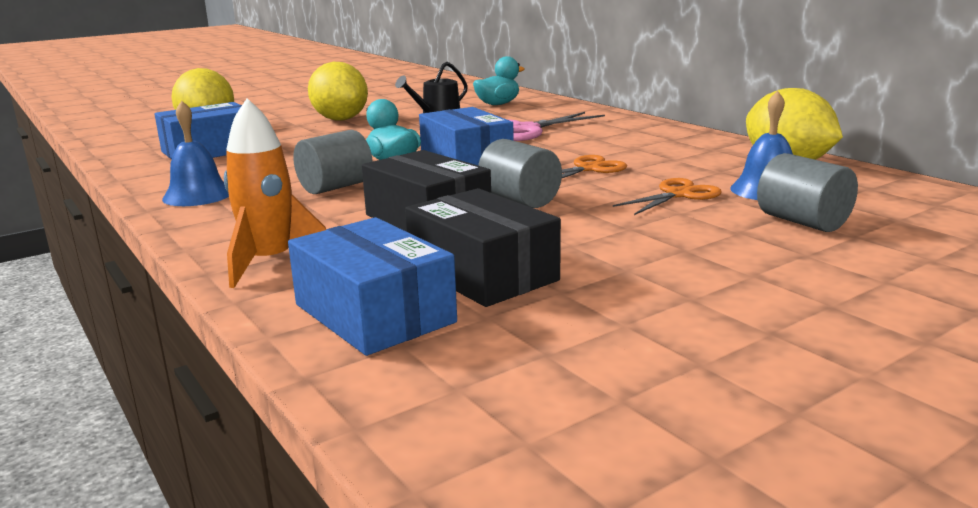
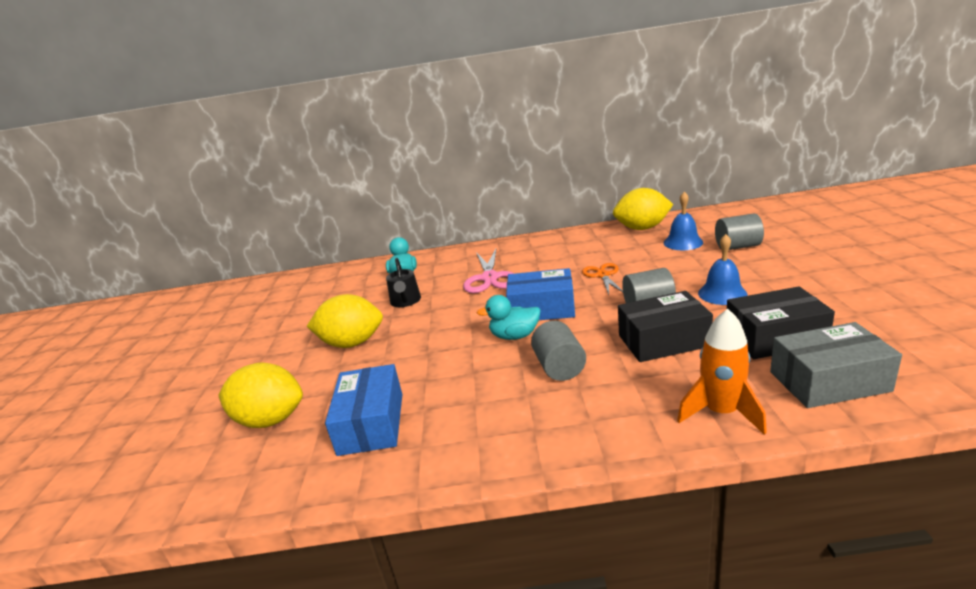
camera: 55 degrees left, 5 degrees up
blue bell [162,101,229,206] -> blue bell moved to [698,234,748,305]
blue box [288,217,457,356] -> grey box [770,322,902,408]
orange scissors [613,178,722,215] -> none

